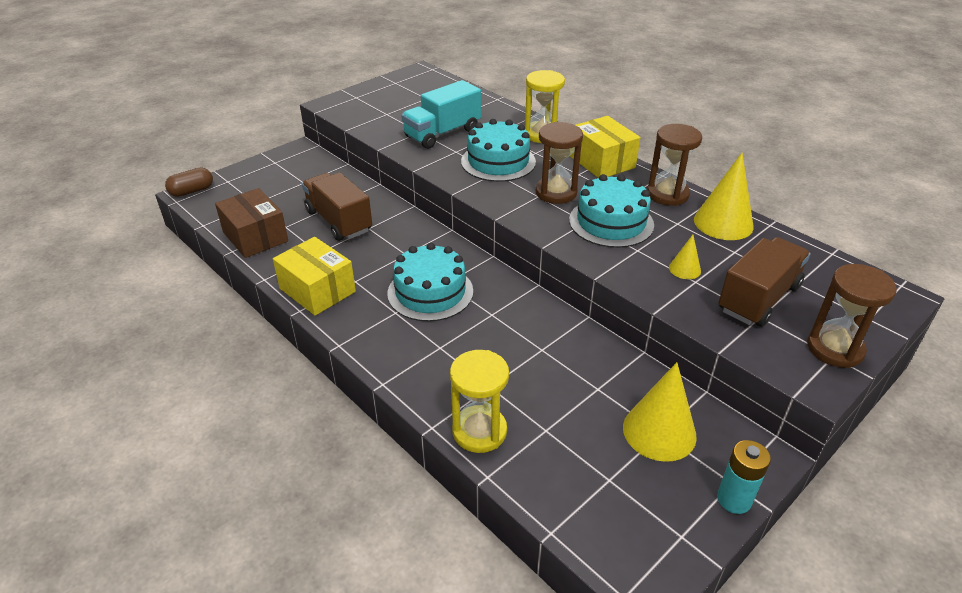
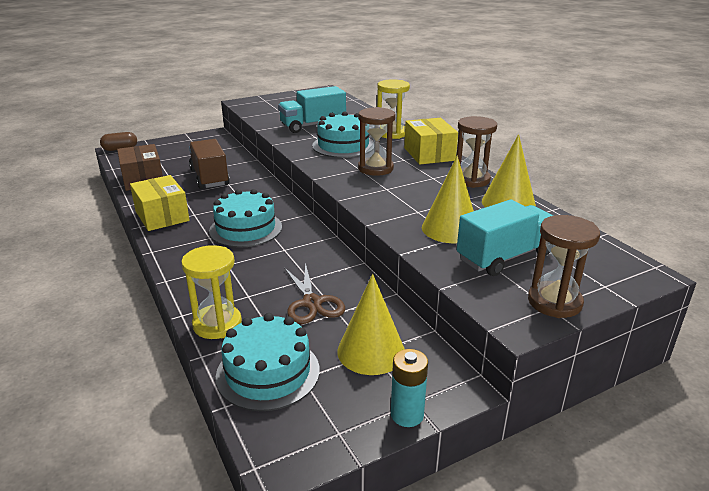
camera: 15 degrees right, 10 degrees down
turquoise cake [569,174,654,248] -> turquoise cake moved to [216,313,320,411]
yellow cone [669,235,701,279] -> yellow cone [422,156,474,243], size x1.99
brown truck [718,237,811,327] -> turquoise truck [457,199,553,276]
none -> brown scissors [284,262,345,324]

